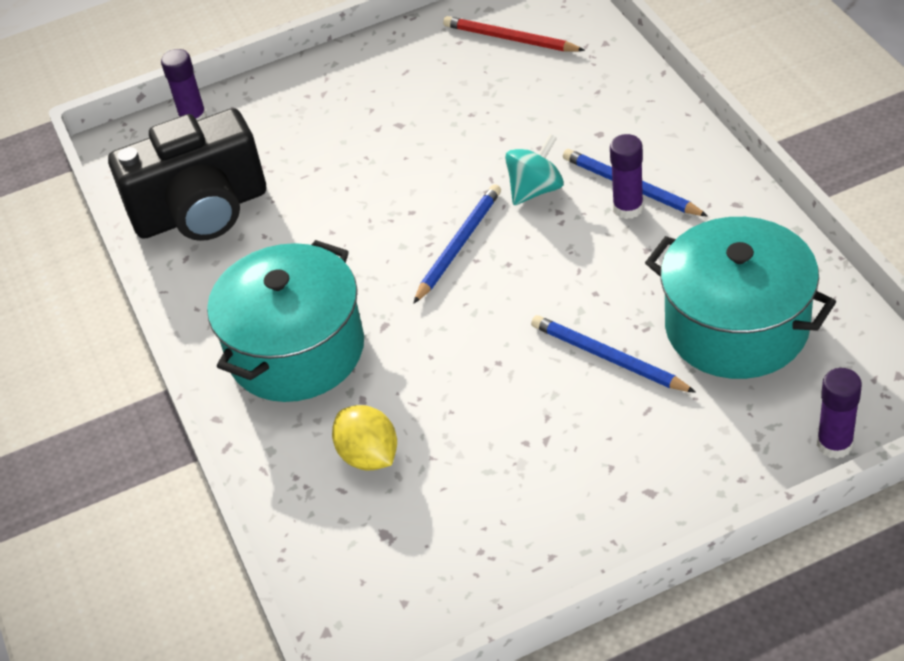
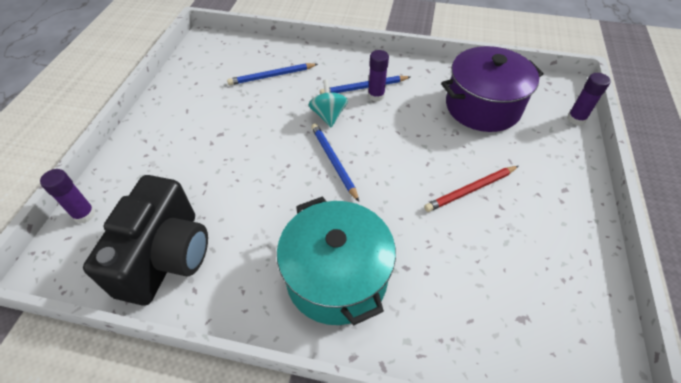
camera: 60 degrees left, 5 degrees up
yellow lemon [332,405,397,470] -> none
red pencil [443,16,585,52] -> red pencil moved to [424,166,518,212]
blue pencil [531,315,696,393] -> blue pencil moved to [227,63,318,85]
turquoise pot [645,217,836,379] -> purple pot [441,46,543,132]

